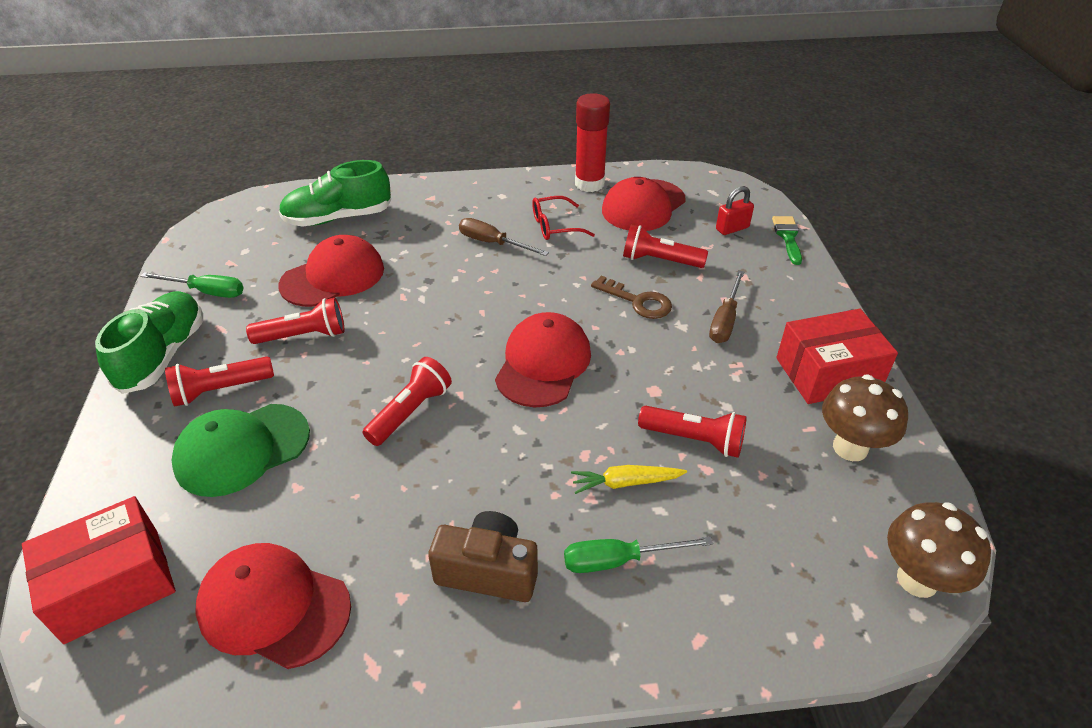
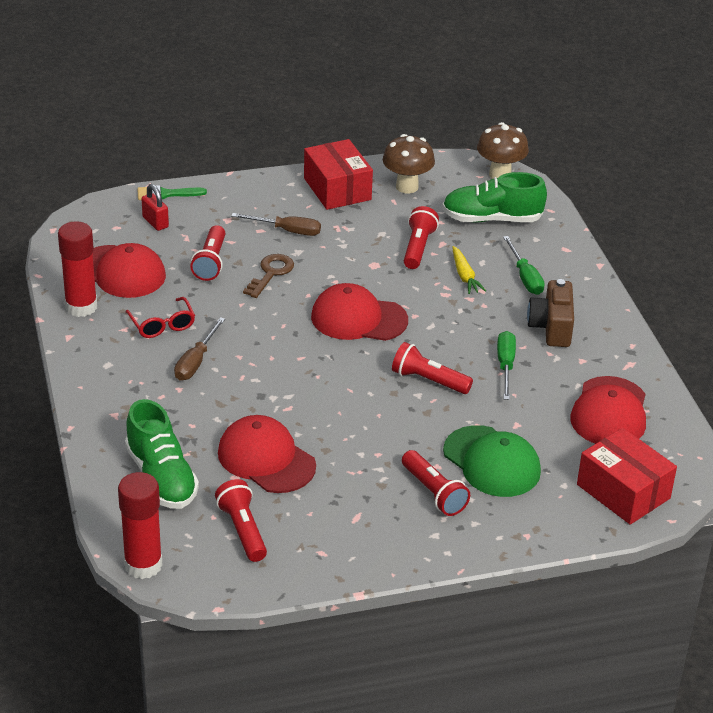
camera: 100 degrees left, 5 degrees down
green shoe [95,291,203,394] -> green shoe moved to [442,172,547,222]
green screwdriver [140,272,243,298] -> green screwdriver moved to [497,331,516,400]
red flashlight [246,298,344,344] -> red flashlight moved to [215,479,267,562]
none -> red glue stick [118,472,163,579]

